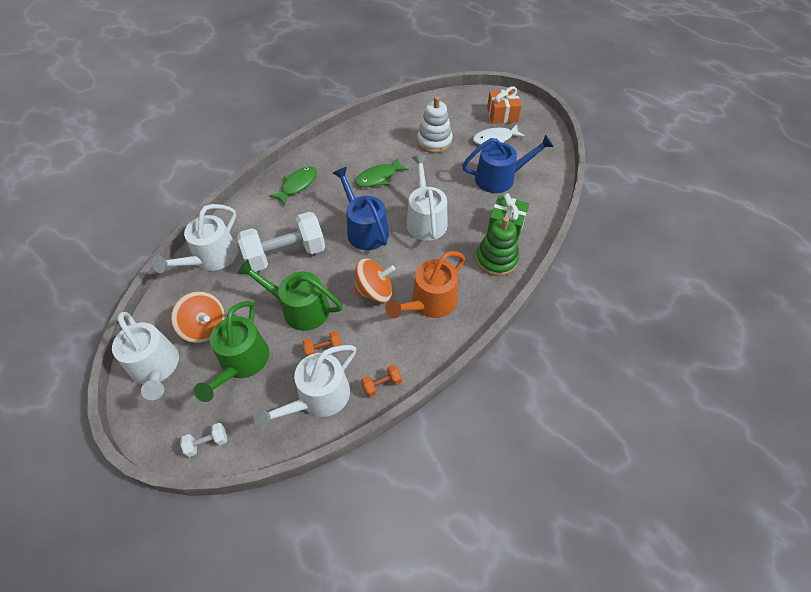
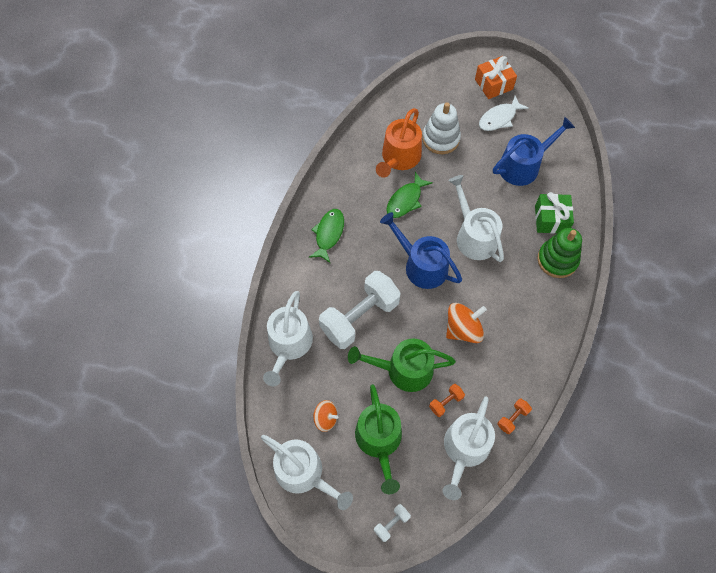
camera: 20 degrees left, 10 degrees up
orange spinning top [171,291,225,343] -> orange spinning top [313,400,338,432], size x0.62
orange watering can [385,251,465,318] -> orange watering can moved to [376,108,422,178]

